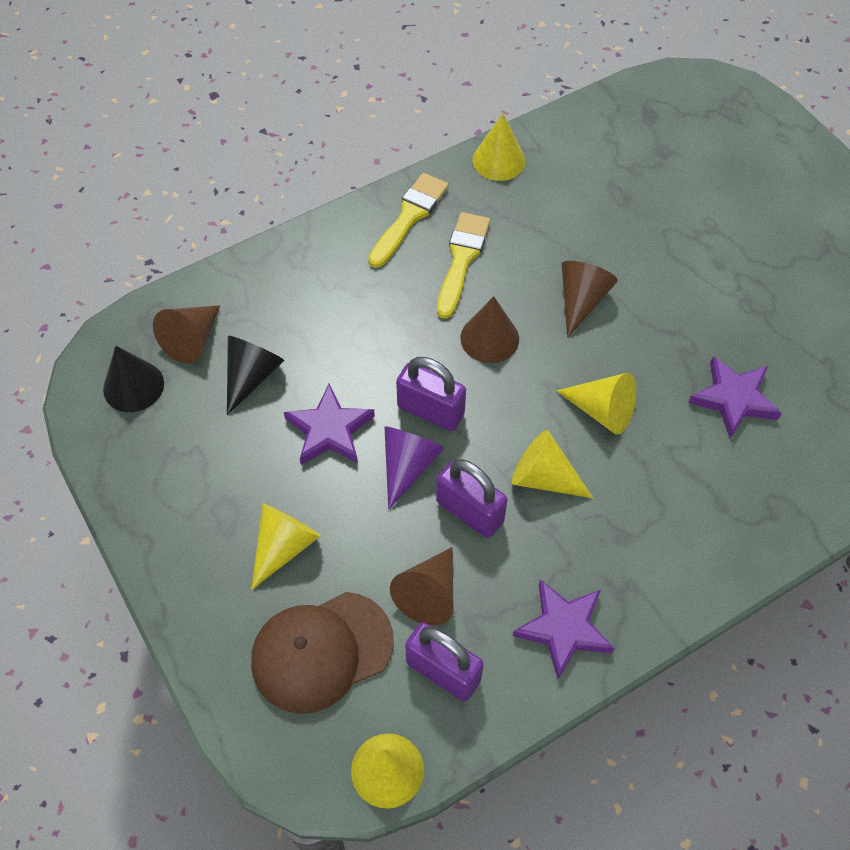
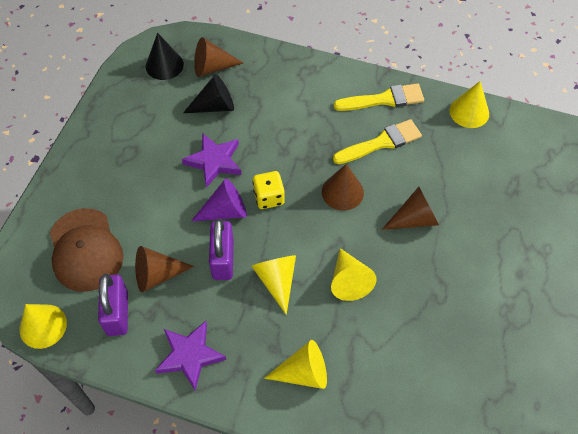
camera: 50 degrees right, 0 degrees up
yellow cone [251,503,320,590] -> yellow cone moved to [264,340,327,389]
brown cap [251,592,394,714] -> brown cap turned 135 degrees counterclockwise [50,208,123,292]
purple padlock [396,357,466,431] -> yellow dice [253,171,285,209]
purple star [688,356,782,438] -> none

